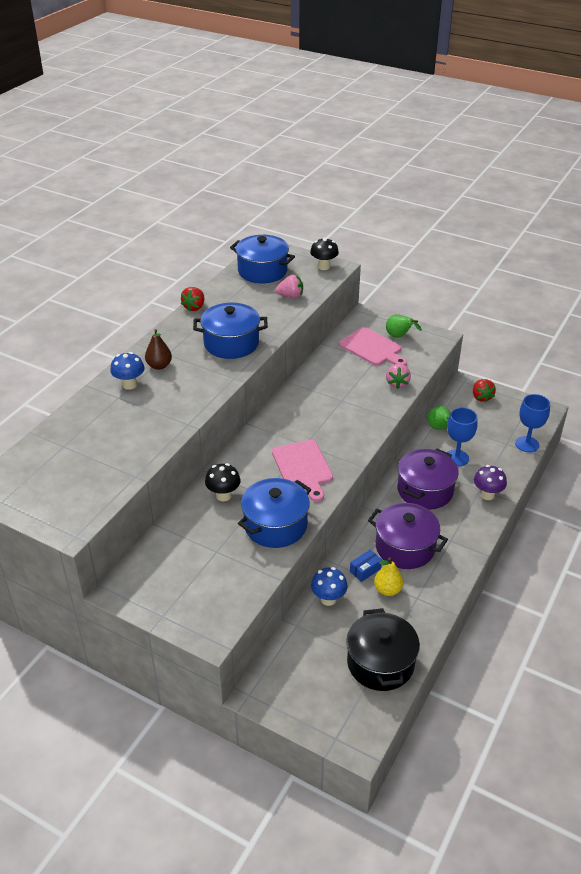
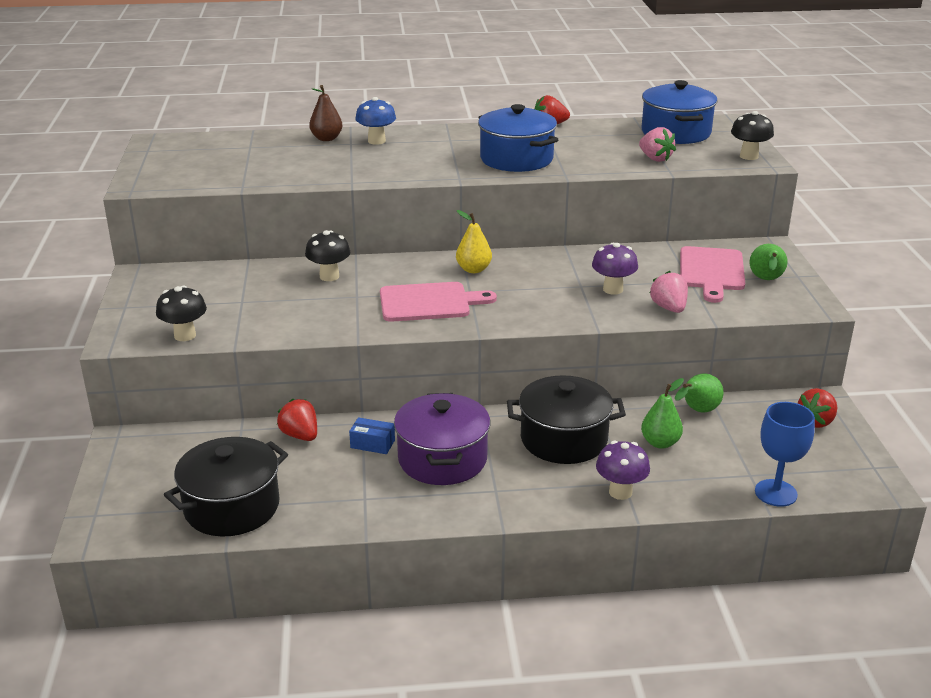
camera: 55 degrees right, 10 degrees down
brown pear [145,329,172,370] -> brown pear moved to [309,85,342,141]
blue pot [238,478,311,548] -> none
pink cutting board [272,440,333,502] -> pink cutting board turned 135 degrees counterclockwise [380,282,497,322]
blue mushroom [311,567,348,606] -> red strawberry [277,399,317,441]
yellow pear [374,557,404,596] -> yellow pear moved to [456,210,492,273]
pink strawberry [386,364,411,389] -> pink strawberry turned 105 degrees clockwise [650,271,688,313]
purple pot [398,449,459,510] -> black pot [507,375,626,464]
blue goblet [447,407,478,466] -> green pear [641,378,684,449]
none -> black mushroom [156,286,207,341]
none -> purple mushroom [592,243,638,295]

